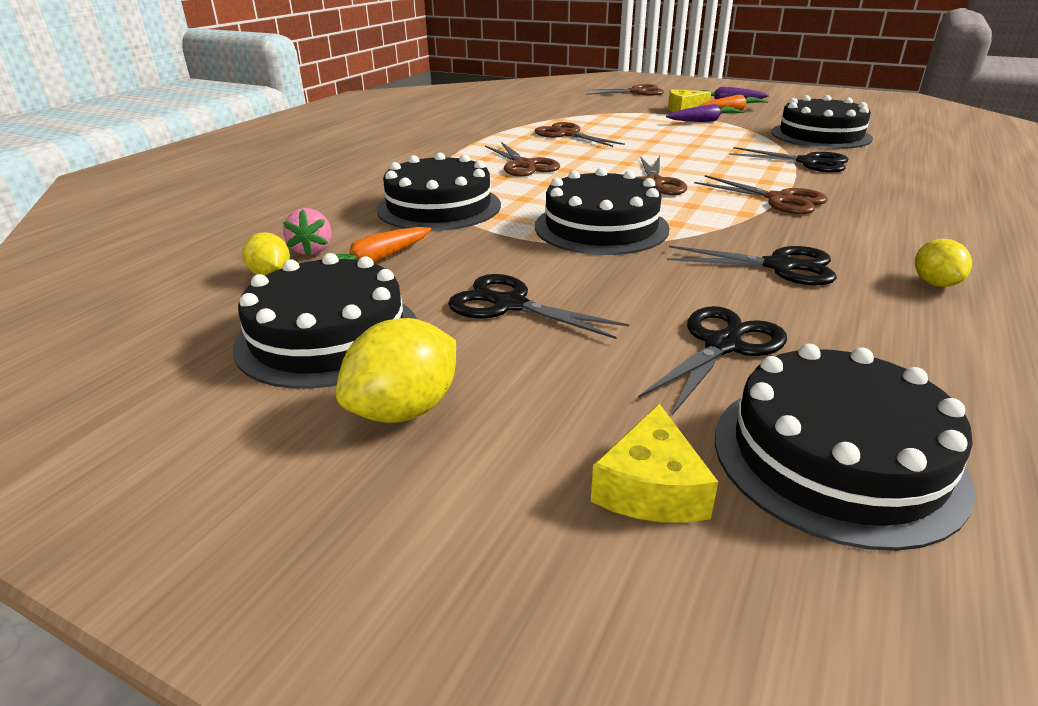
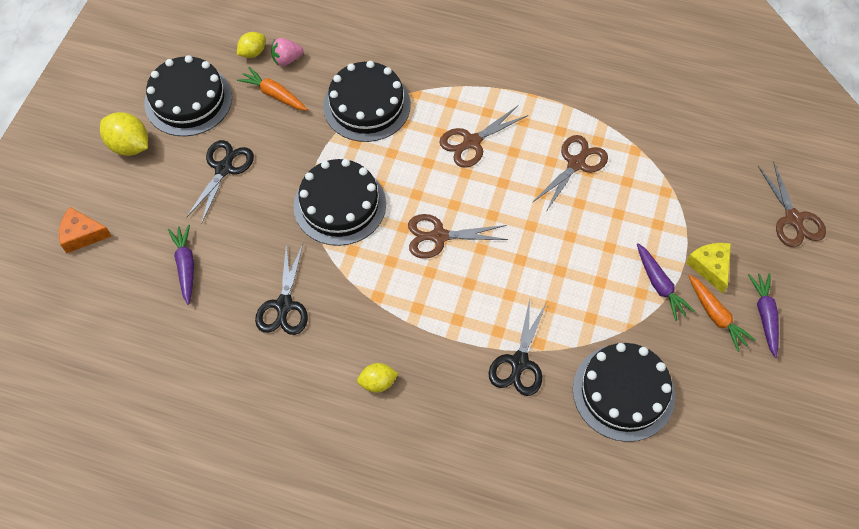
camera: 80 degrees right, 30 degrees up
yellow cheese [591,404,718,523] -> orange cheese [59,207,111,254]
black scissors [638,306,787,415] -> purple carrot [168,224,194,305]
brown scissors [694,175,828,214] -> none
black cake [715,344,975,551] -> none
yellow lemon [915,239,972,287] -> yellow lemon moved to [357,363,399,393]

